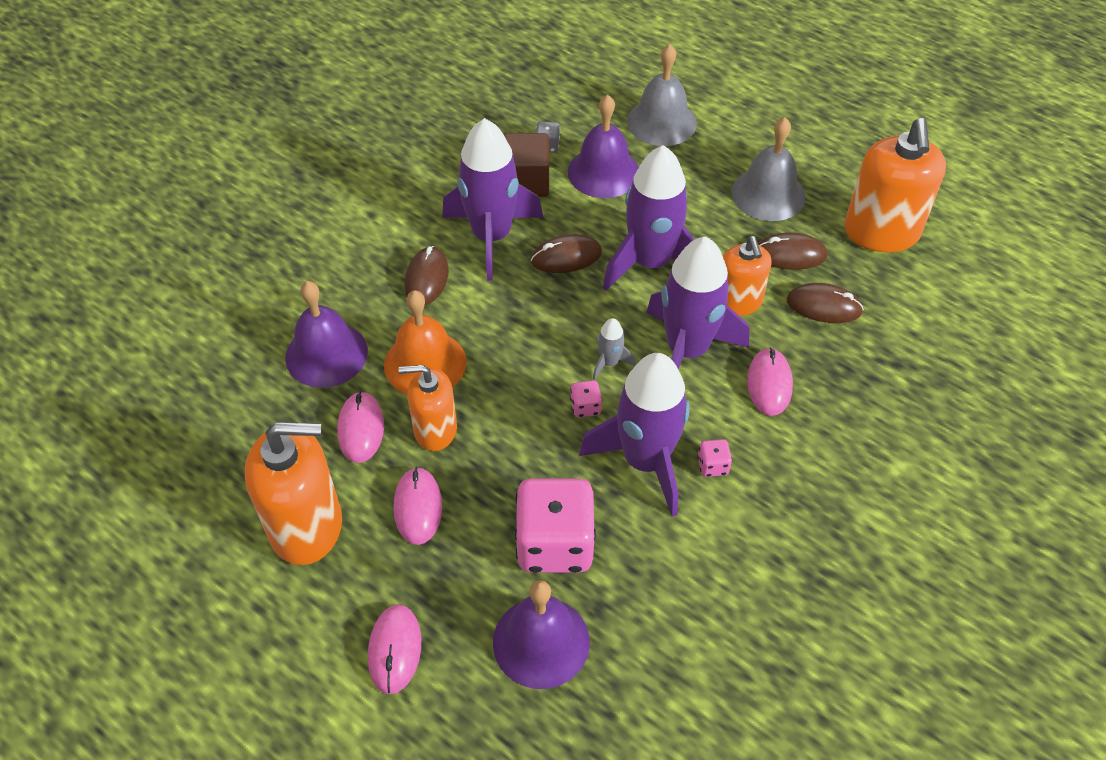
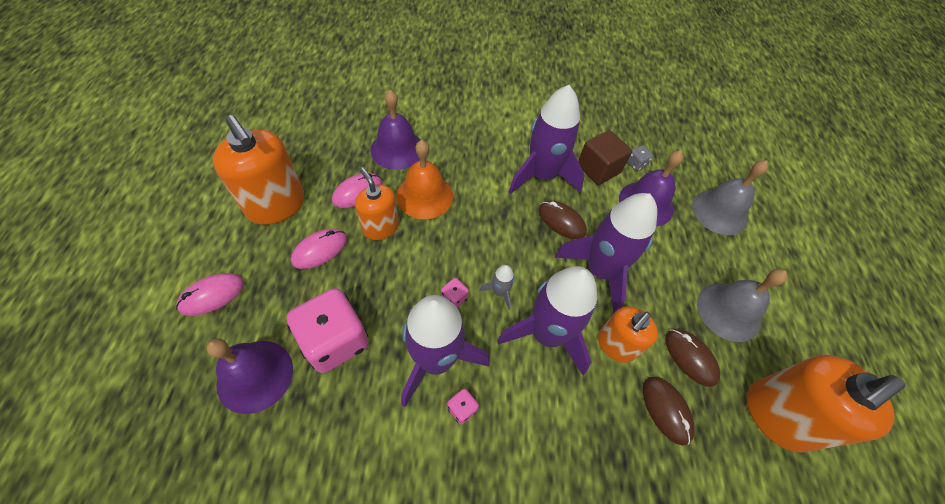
camera: 50 degrees right, 5 degrees up
brown mouse [405,246,449,306] -> none
pink mouse [747,347,793,416] -> none

